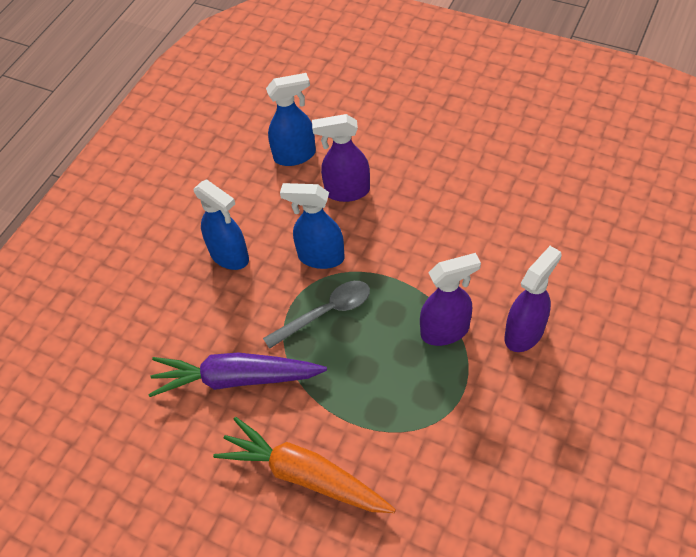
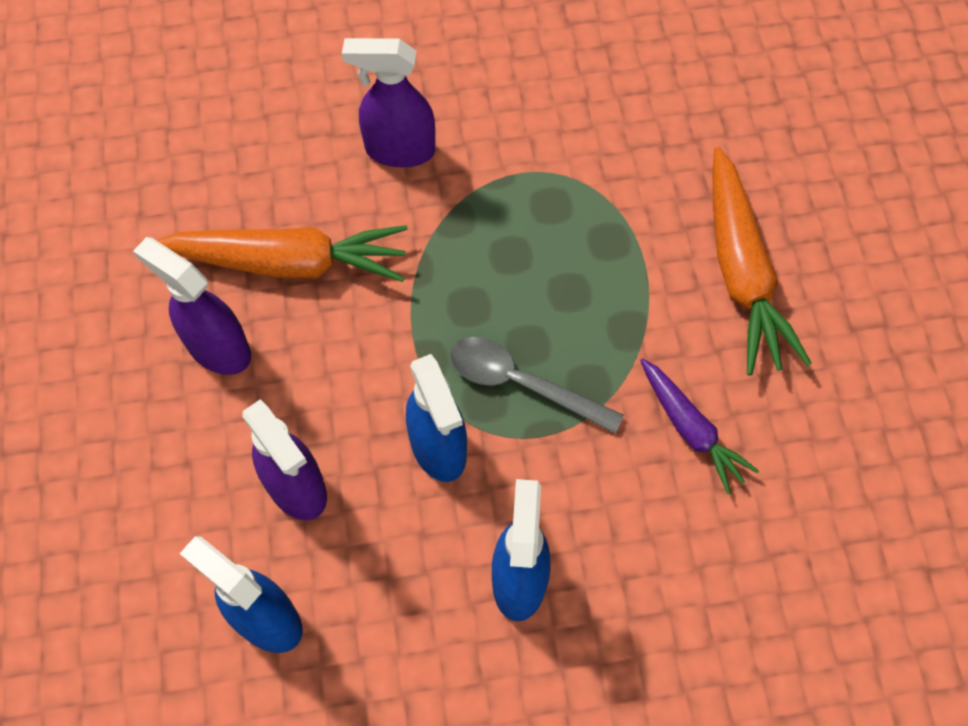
camera: 130 degrees left, 10 degrees up
purple carrot [148,352,327,397] -> purple carrot [640,358,759,494], size x0.60
purple spray bottle [420,253,481,346] -> purple spray bottle moved to [133,237,251,375]
none -> orange carrot [156,225,408,282]

